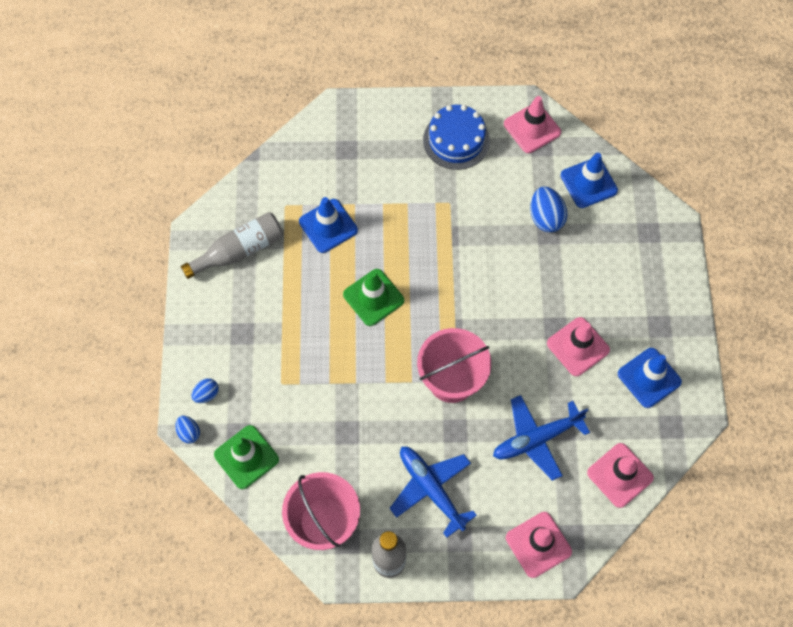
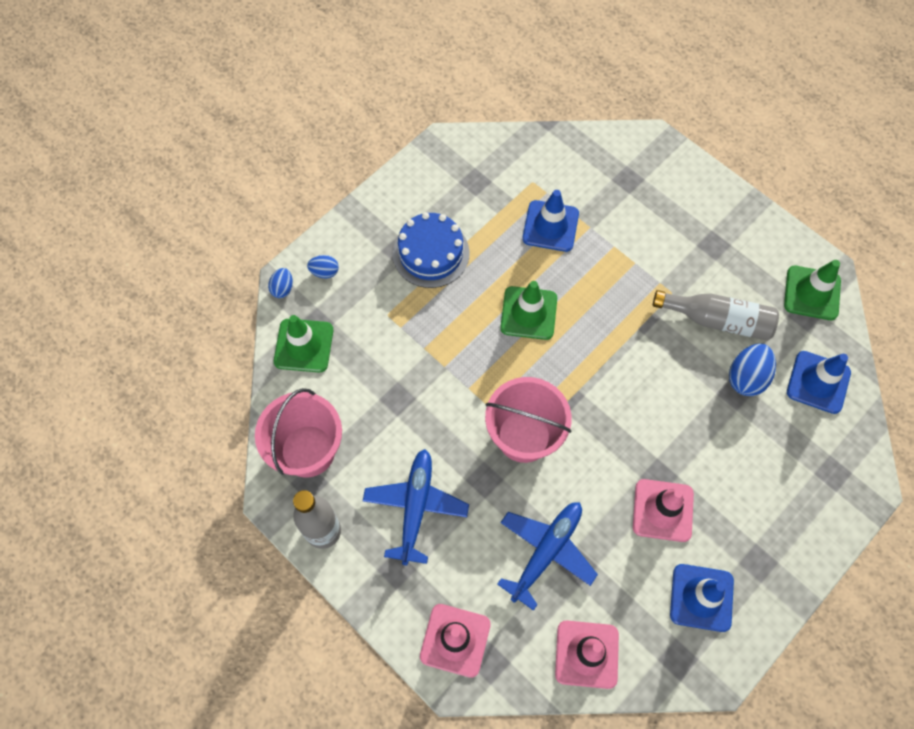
camera: 45 degrees right, 0 degrees up
grey bottle [181,212,283,279] -> grey bottle moved to [653,290,779,341]
blue cake [423,105,490,170] -> blue cake moved to [393,212,470,288]
blue plane [493,395,590,481] -> blue plane turned 105 degrees clockwise [497,502,598,611]
pink traffic cone [504,96,561,153] -> green traffic cone [784,260,841,320]

